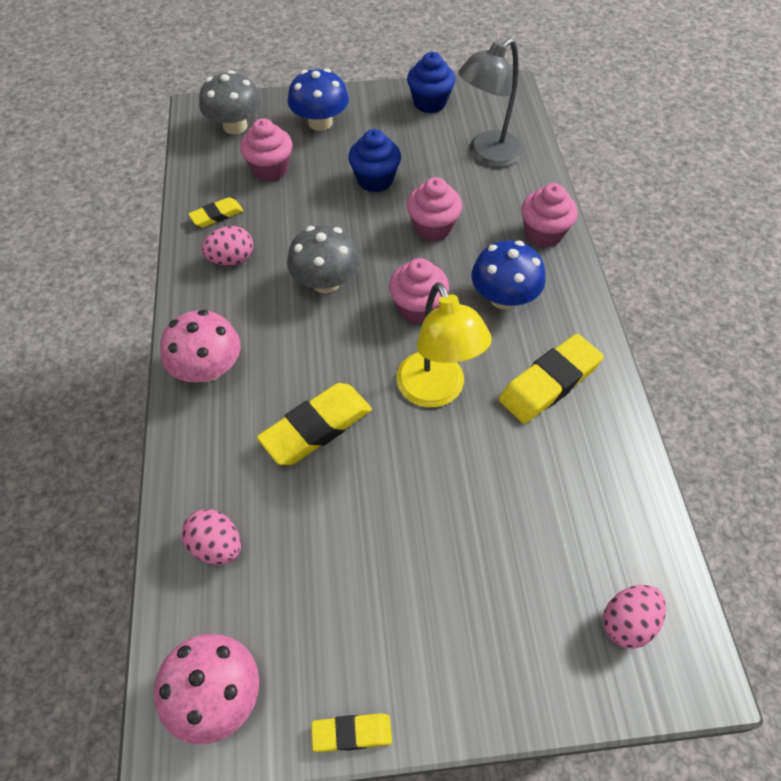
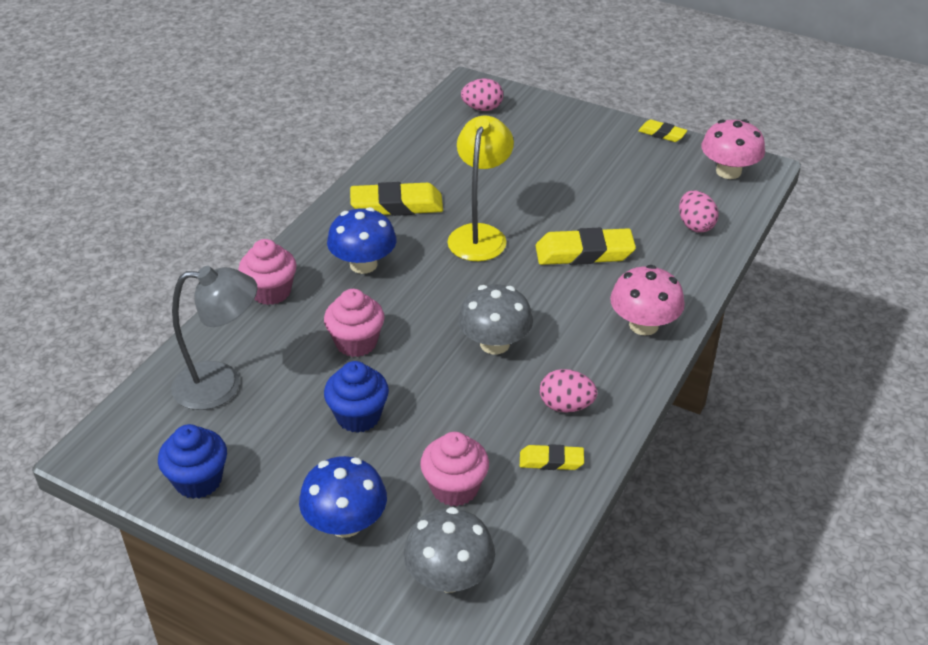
camera: 145 degrees left, 15 degrees down
pink cupcake [389,258,449,324] -> none

